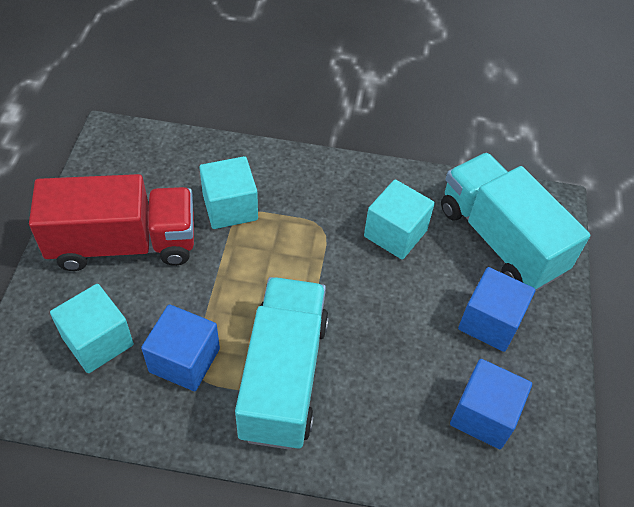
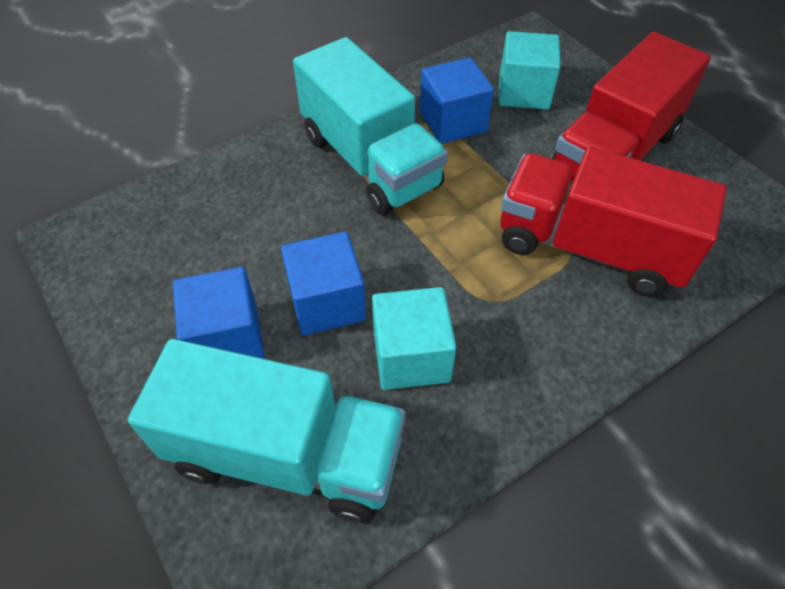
camera: 140 degrees right, 0 degrees up
turquoise cube [199,156,258,229] -> red truck [500,147,727,297]
blue cube [450,359,532,449] -> blue cube moved to [281,231,366,335]

